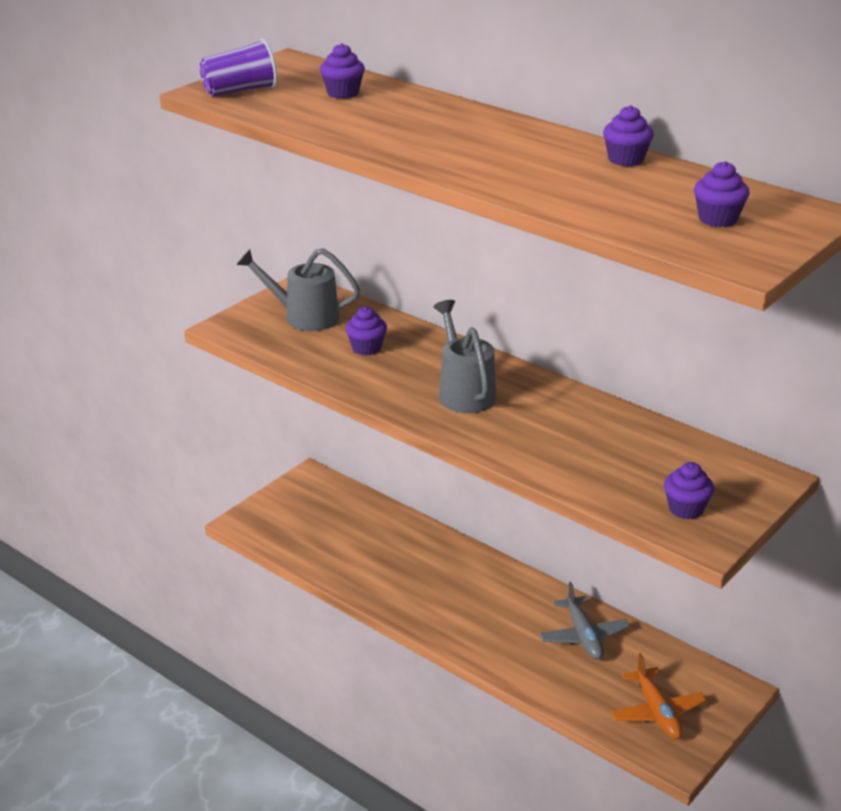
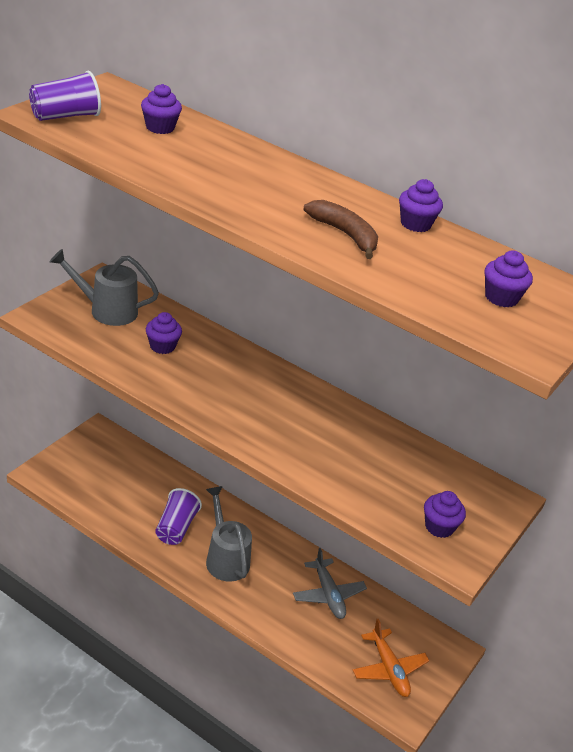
camera: 10 degrees left, 5 degrees up
grey watering can [433,300,496,413] -> grey watering can moved to [206,486,252,582]
none -> purple cup [155,488,202,545]
none -> brown banana [303,200,378,259]

